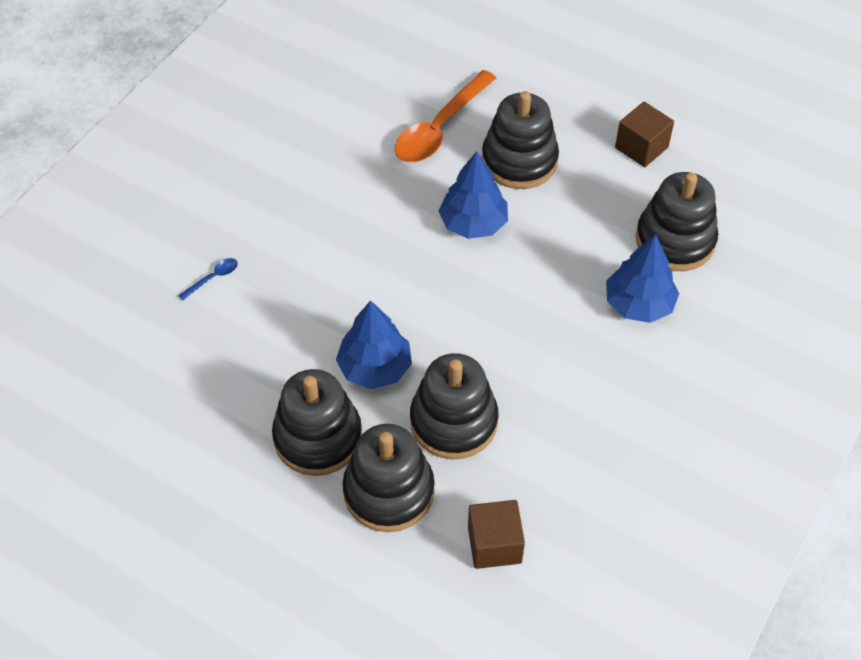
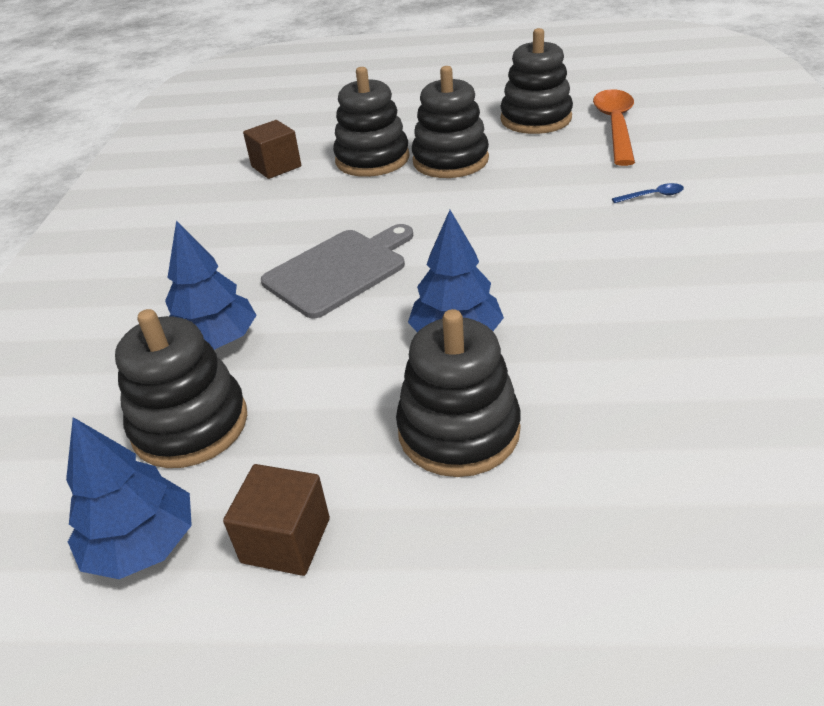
camera: 155 degrees right, 15 degrees down
blue spoon [178,258,238,301] -> blue spoon turned 120 degrees counterclockwise [612,183,684,203]
blue tree [336,300,412,389] -> blue tree moved to [66,417,192,579]
orange spoon [395,70,496,162] -> orange spoon moved to [593,89,635,166]
black stacking toy [410,353,498,459] -> black stacking toy moved to [500,28,573,134]
none -> grey cutting board [261,224,413,319]

